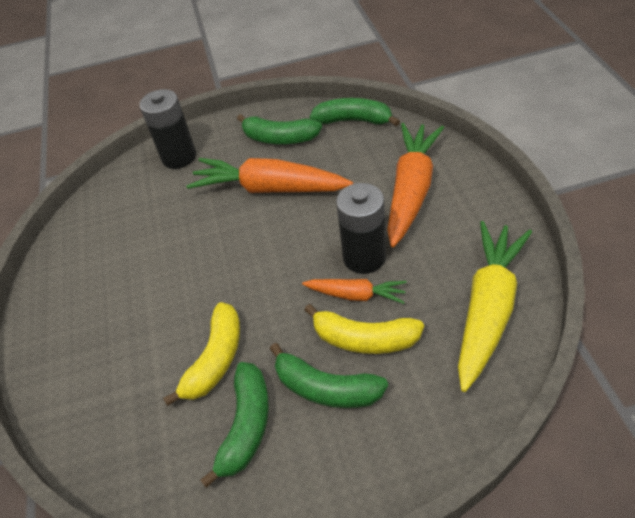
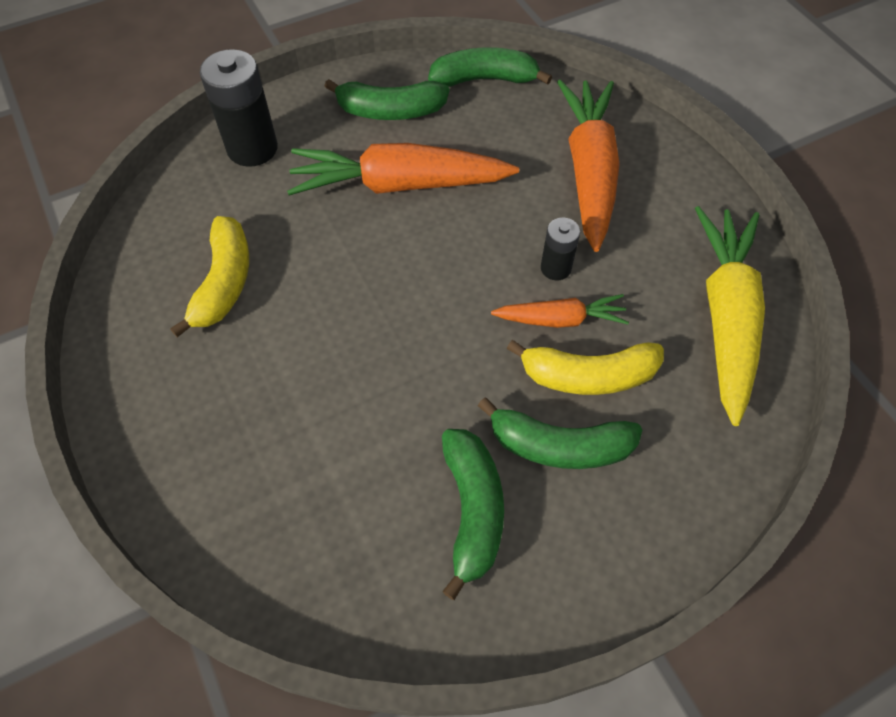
camera: 20 degrees left, 10 degrees up
yellow banana [163,302,240,406] -> yellow banana moved to [170,216,249,337]
black battery [336,183,386,274] -> black battery [541,218,580,280], size x0.55

